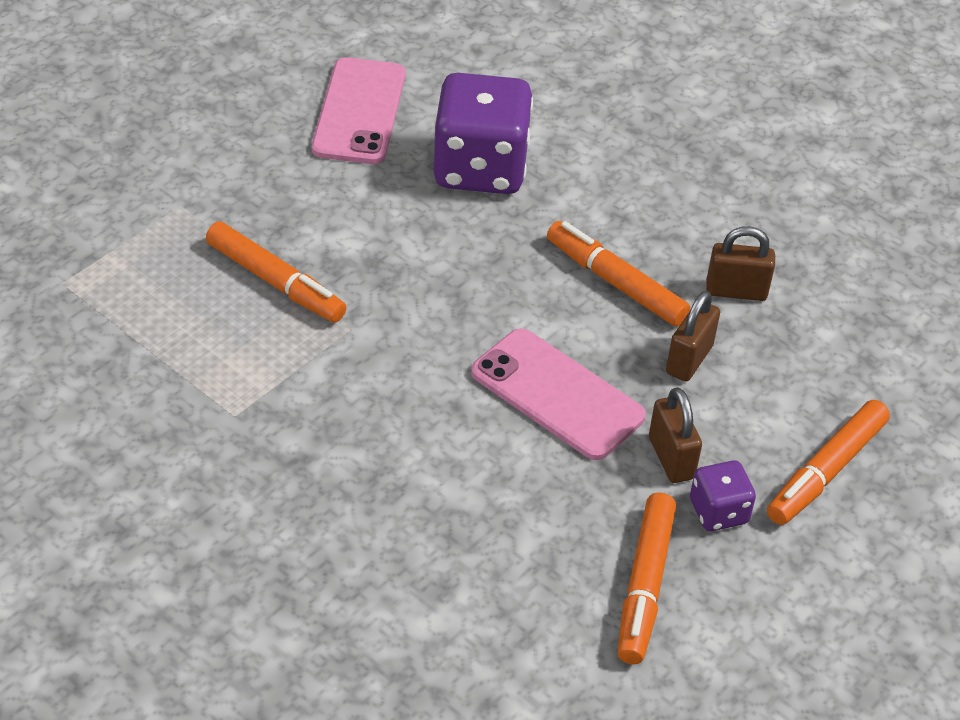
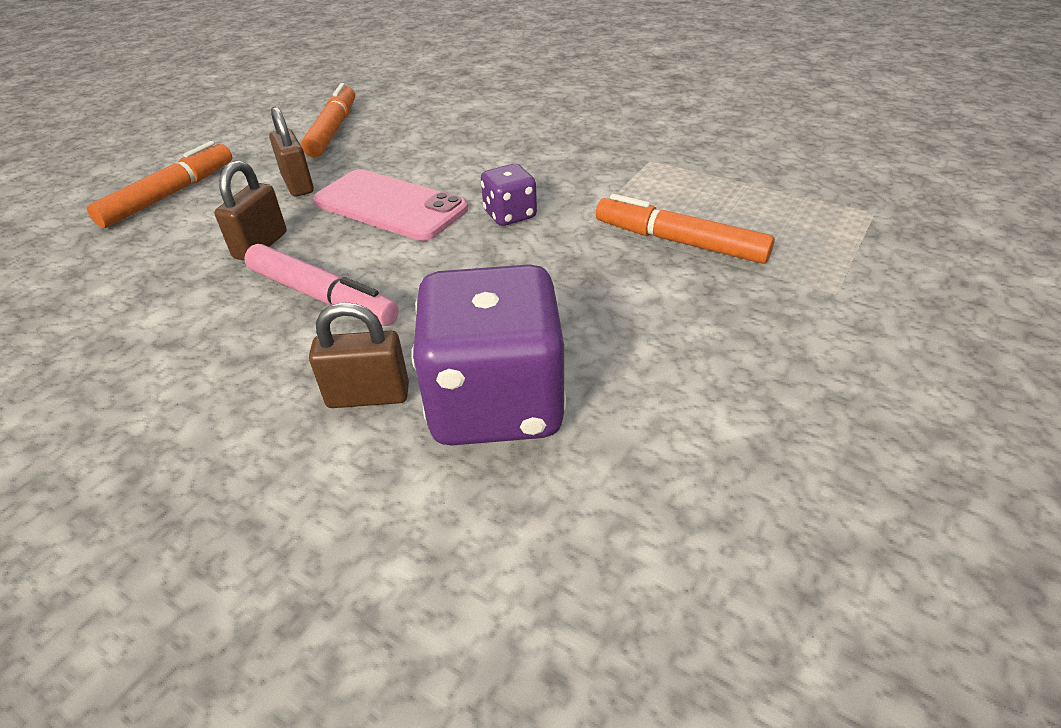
camera: 175 degrees right, 5 degrees down
pink phone [312,57,406,164] -> none
orange marker [547,221,690,326] -> pink marker [244,244,399,326]
purple dice [690,461,756,531] -> purple dice moved to [481,164,537,226]
brown padlock [706,226,775,301] -> brown padlock moved to [309,302,409,408]

